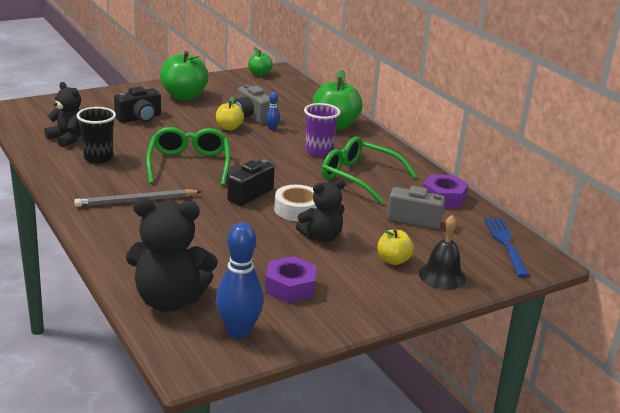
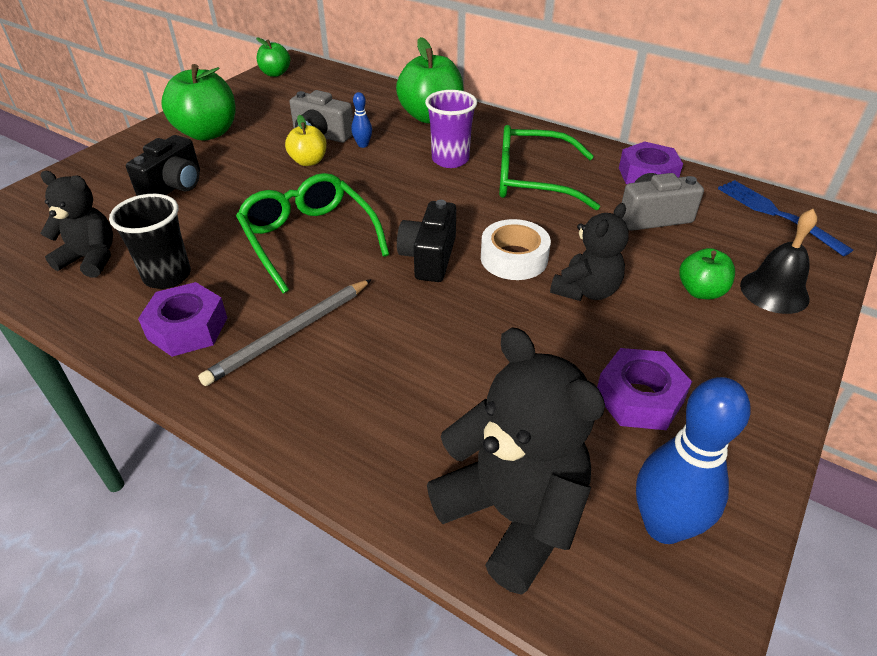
camera: 25 degrees left, 15 degrees up
black teddy bear [126,197,217,312] -> black teddy bear turned 105 degrees counterclockwise [427,327,605,595]
yellow apple [377,229,414,265] -> green apple [679,248,735,299]
none -> purple nut [138,282,227,357]

